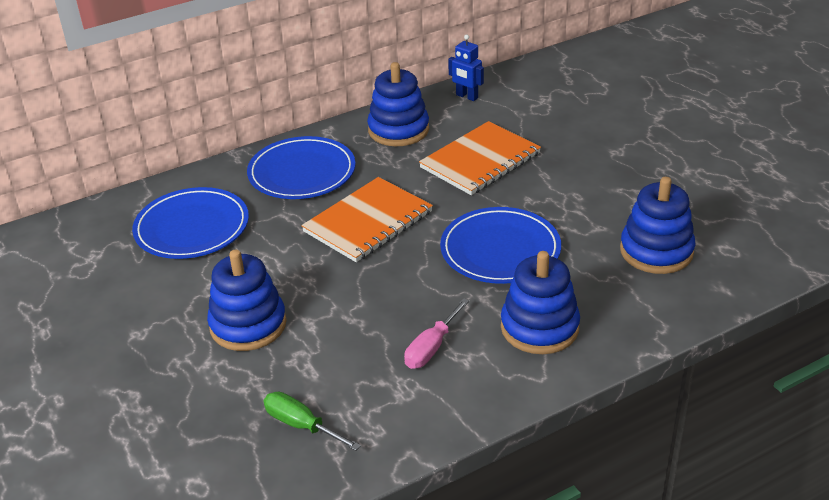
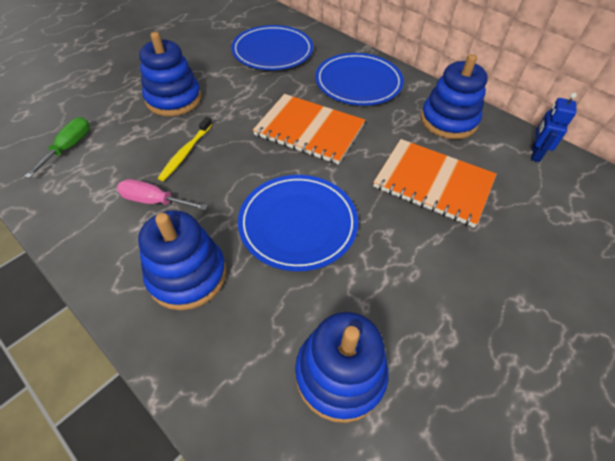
camera: 70 degrees right, 15 degrees up
none -> yellow toothbrush [158,117,212,181]

